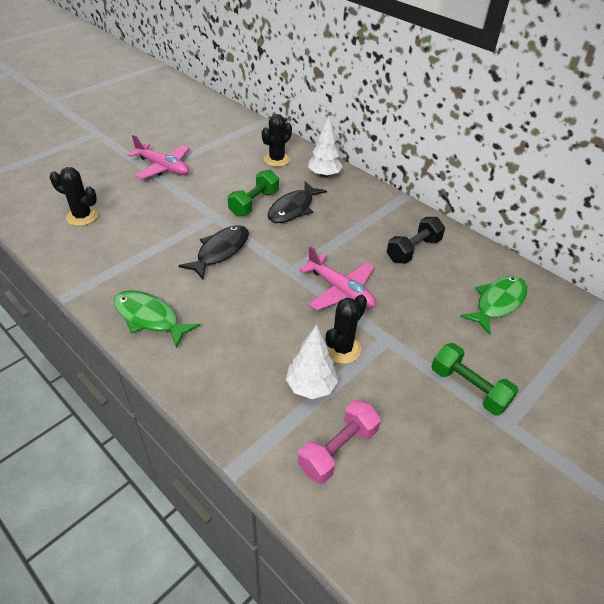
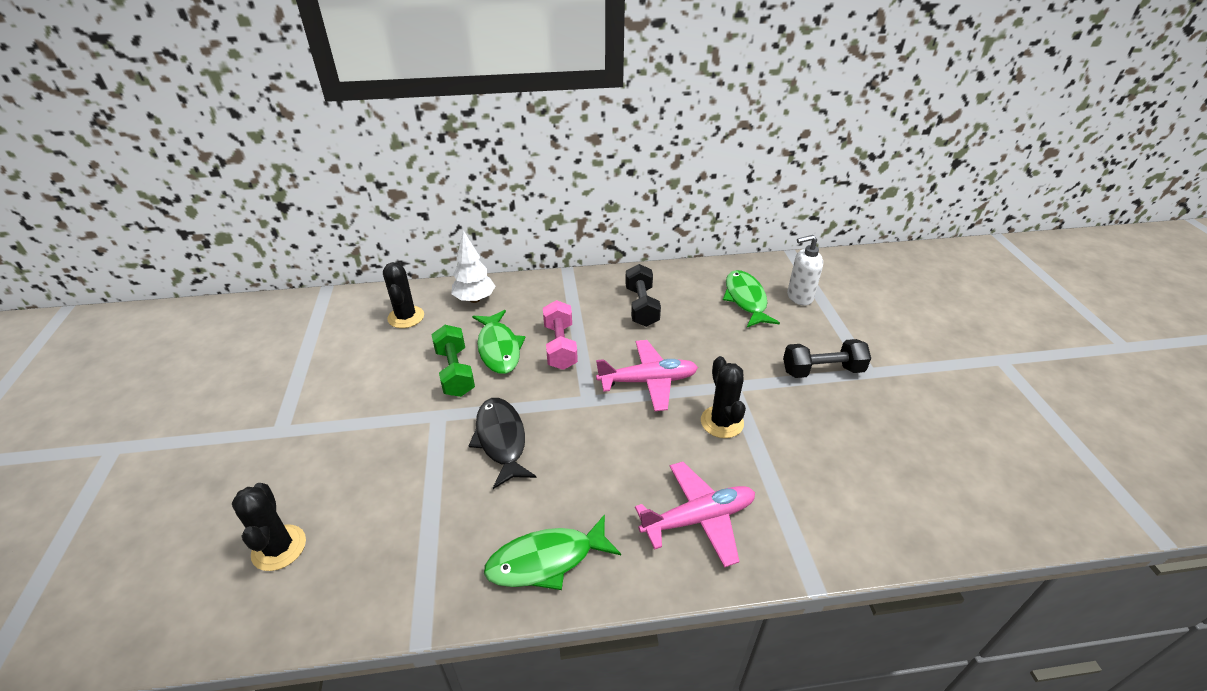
camera: 50 degrees left, 5 degrees down
black cactus [50,167,99,226] -> black cactus turned 75 degrees counterclockwise [232,483,306,571]
pink plane [127,135,189,180] -> pink plane moved to [635,462,755,568]
black fish [268,181,327,223] -> green fish [472,310,526,374]
white tree [286,325,338,399] -> none
pink dumbbell [298,400,381,484] -> pink dumbbell moved to [543,300,578,370]
green dumbbell [431,343,519,416] -> black dumbbell [783,339,871,378]
none -> white soap dispenser [787,235,823,306]

